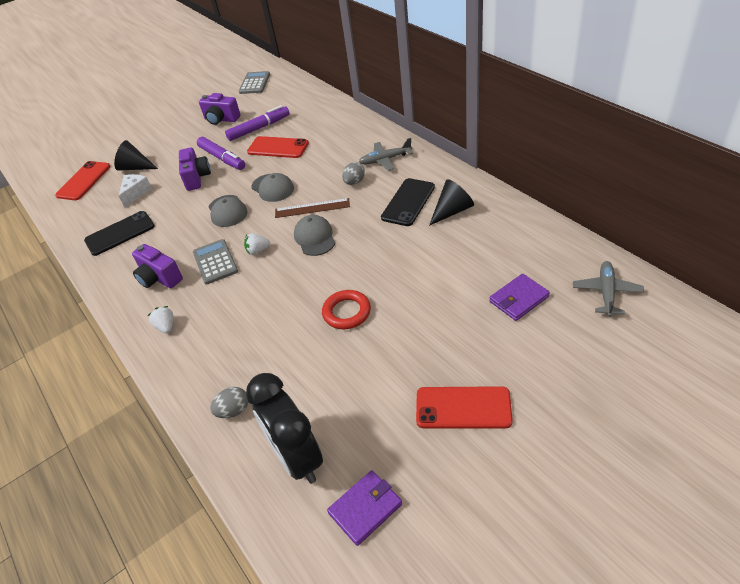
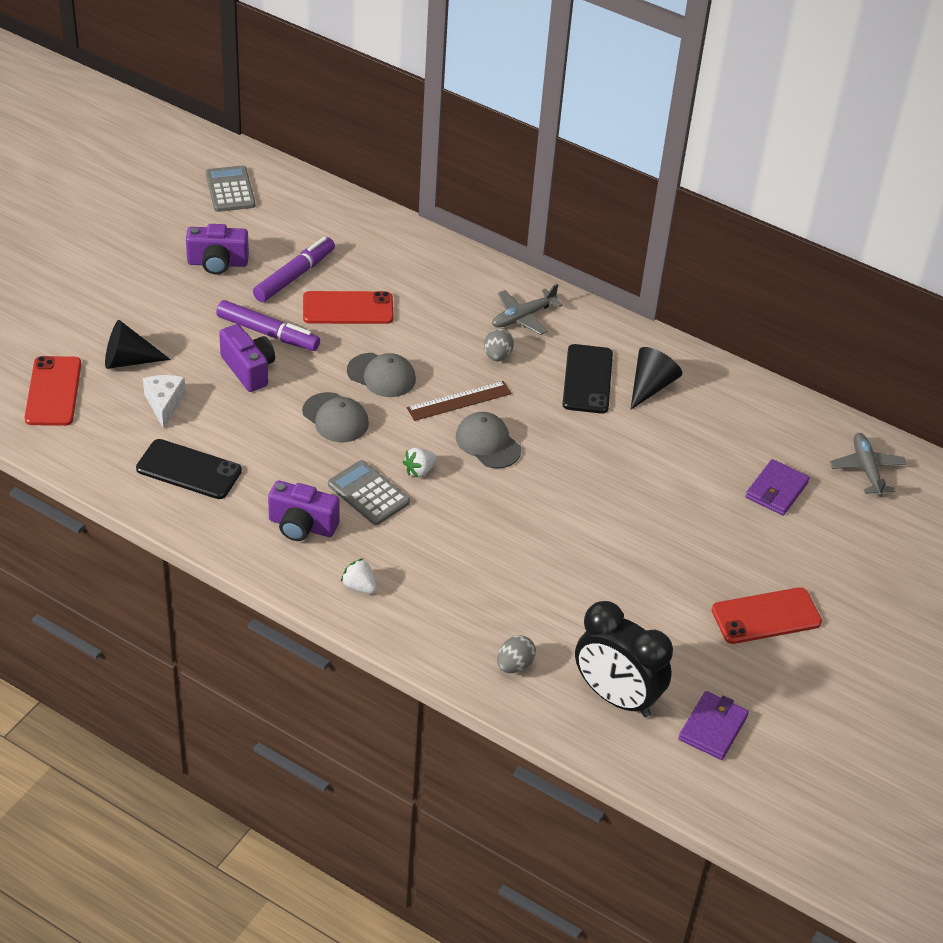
camera: 30 degrees left, 0 degrees up
black phone [84,211,155,256] -> black phone turned 75 degrees clockwise [136,439,242,499]
red ring [322,290,371,329] -> none

